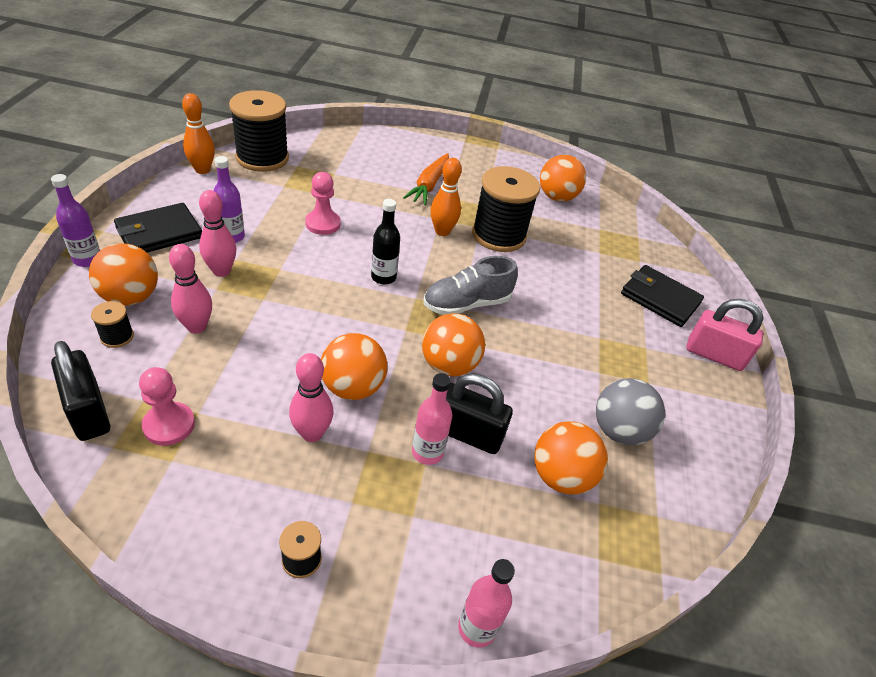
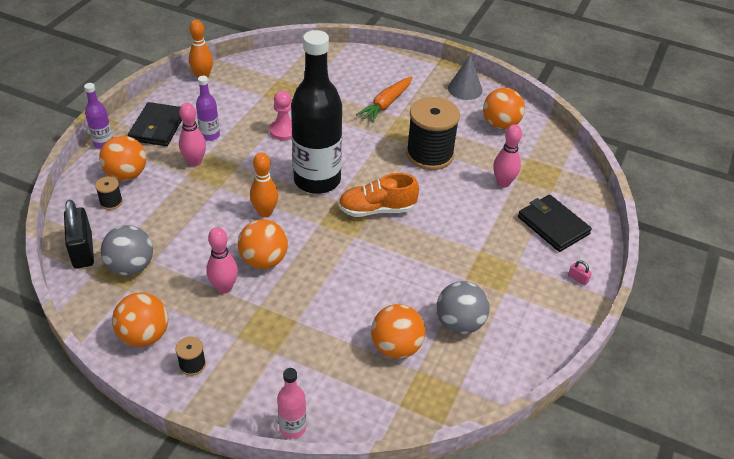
camera: 20 degrees right, 0 degrees up
black wallet [114,203,202,252] -> black wallet turned 60 degrees counterclockwise [128,102,182,146]
pink pawn [139,367,195,446] -> grey ball [101,225,153,276]
pink bowling pin [169,244,212,334] -> pink bowling pin moved to [493,124,522,188]
black spool [229,90,289,172] -> none
black bottle [371,199,400,285] -> black bottle [291,30,342,194], size x2.28
pink bottle [412,373,452,465] -> none
orange ball [422,313,485,376] -> orange ball moved to [112,293,168,347]
grey shoe [424,256,518,315] -> orange shoe [338,173,419,217]
orange bowling pin [430,158,462,236] -> orange bowling pin moved to [250,152,278,217]
black padlock [446,373,513,454] -> none
pink padlock [686,299,764,371] -> pink padlock [568,260,592,286], size x0.41
none -> grey cone [448,54,482,100]

